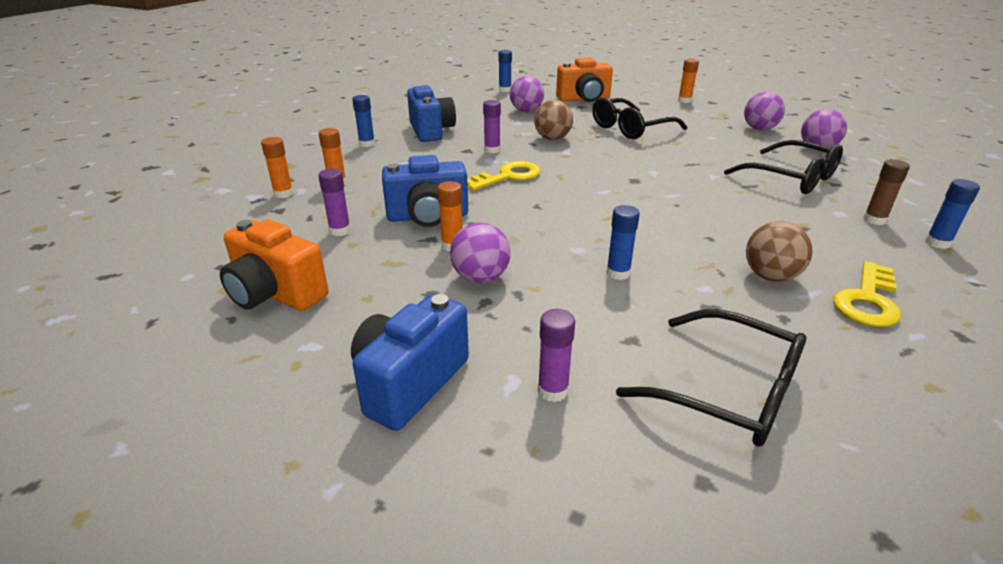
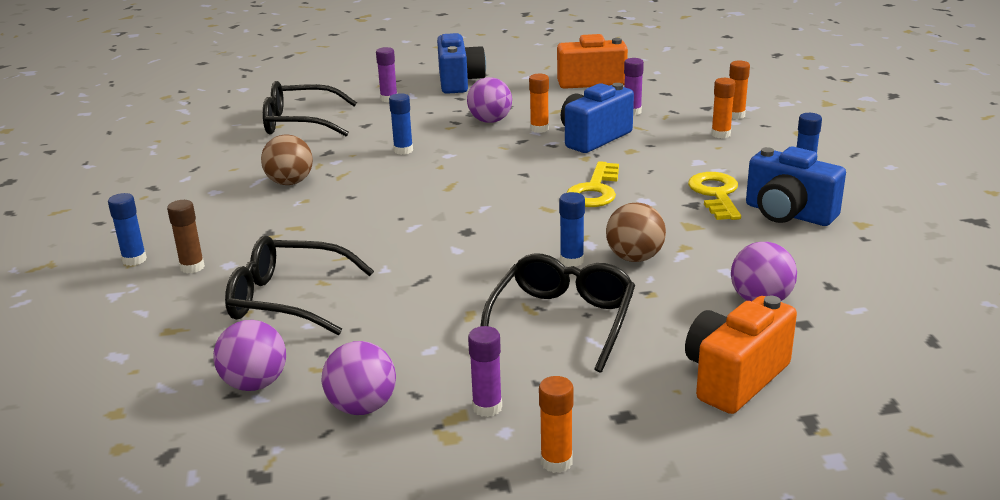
camera: 145 degrees right, 5 degrees down
purple glue stick [483,100,501,153] -> purple glue stick moved to [468,326,502,417]
blue glue stick [499,50,512,92] -> blue glue stick moved to [559,192,585,267]
yellow key [833,261,901,327] -> yellow key moved to [688,172,741,220]

